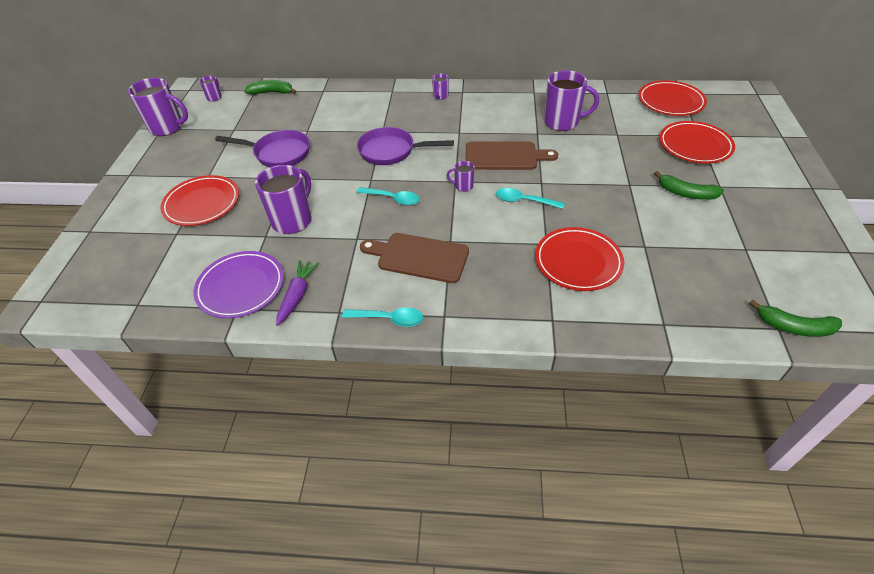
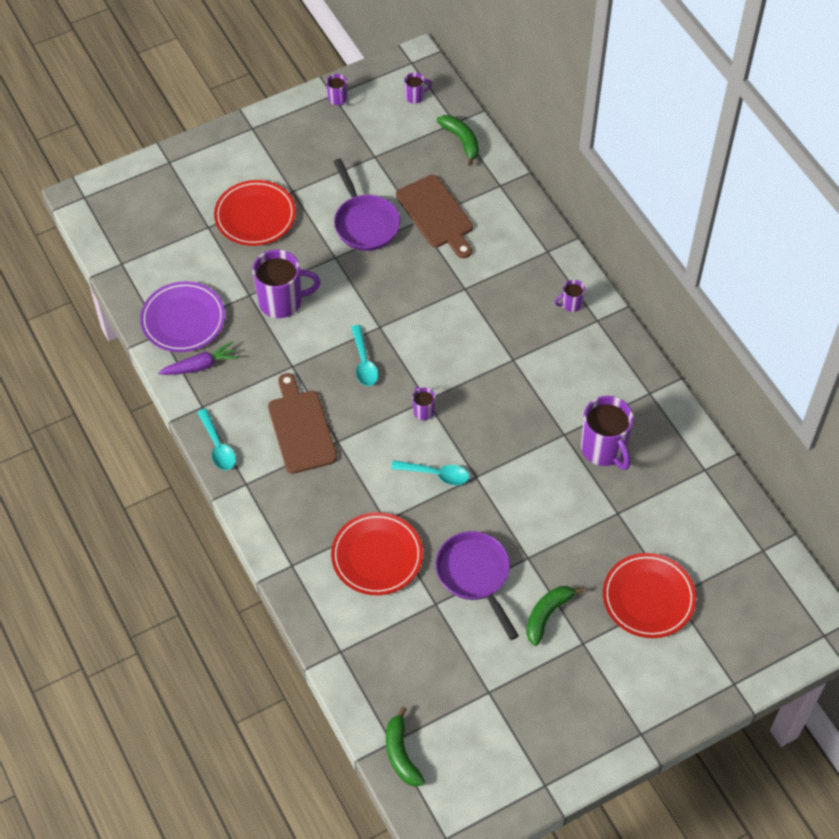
camera: 55 degrees right, 10 degrees up
purple mug [128,78,188,136] -> purple mug [326,74,347,105], size x0.47
purple pan [357,127,454,165] -> purple pan moved to [435,531,519,640]
brown cutting board [465,141,558,170] -> brown cutting board moved to [396,175,473,258]
turquoise spoon [496,188,565,209] -> turquoise spoon turned 120 degrees clockwise [391,460,469,485]
red plate [638,80,707,116] -> none
green banana [654,171,724,200] -> green banana turned 45 degrees clockwise [526,586,584,646]

